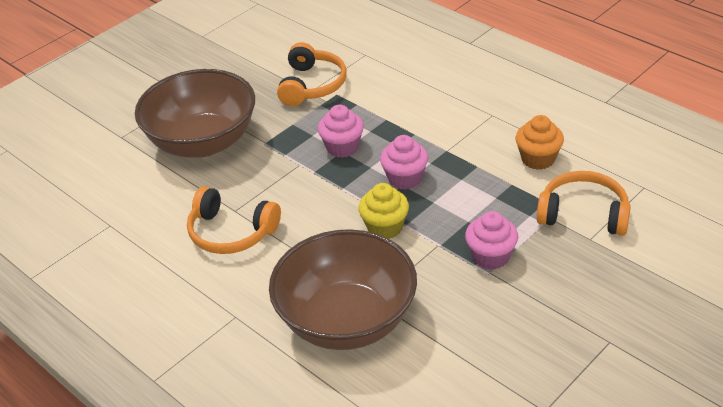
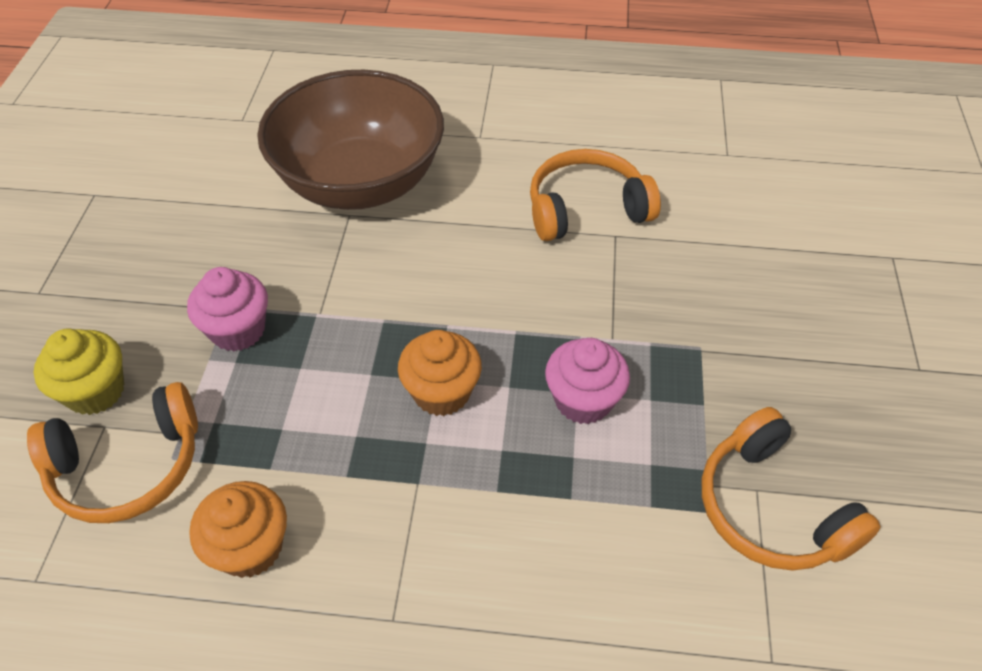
camera: 140 degrees right, 10 degrees up
brown bowl [135,69,255,158] -> none
yellow cupcake [358,183,409,239] -> yellow cupcake moved to [34,329,124,415]
pink cupcake [380,135,428,190] -> orange cupcake [398,330,482,416]

